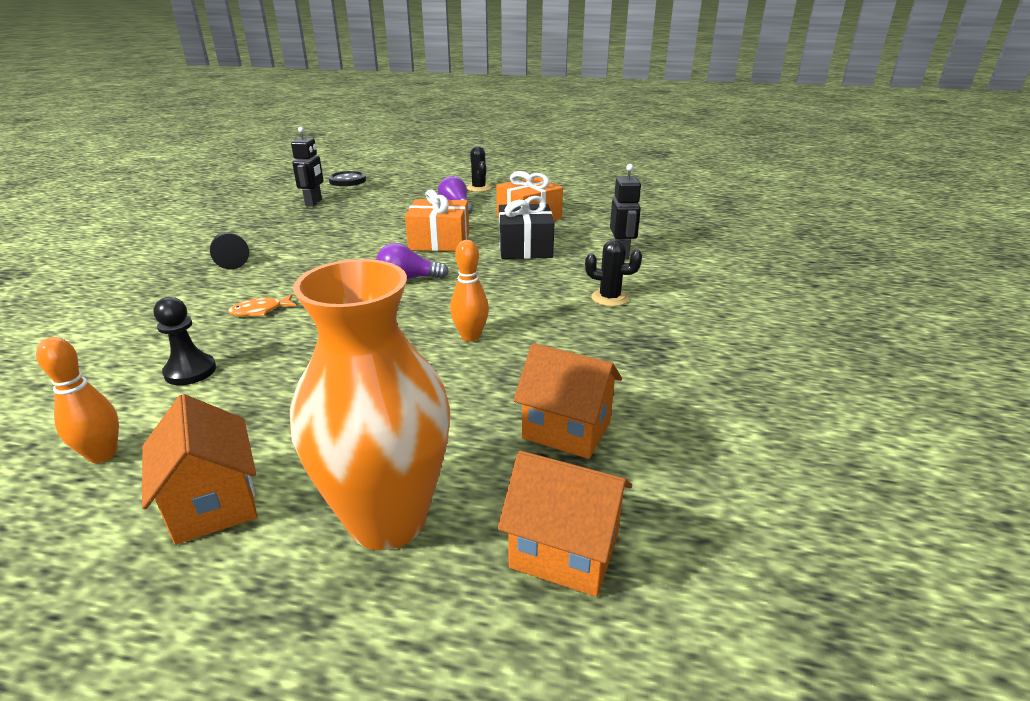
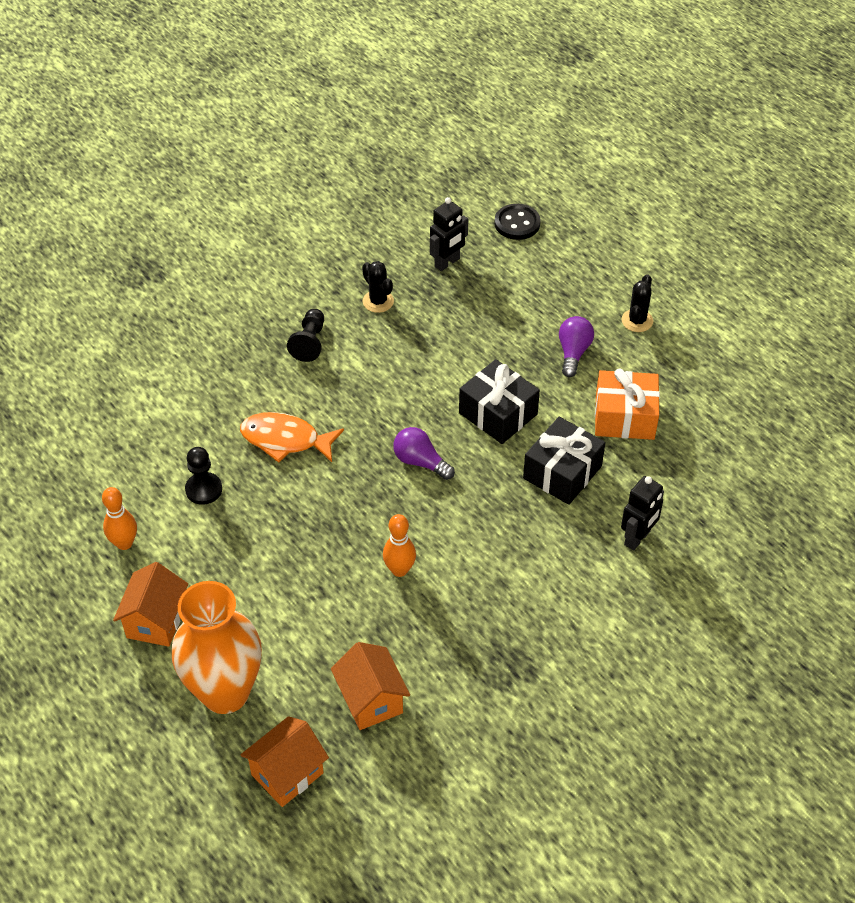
camera: 40 degrees right, 20 degrees up
orange fish [228,294,296,316] -> orange fish [240,412,344,463], size x1.83
orange gift [405,190,469,251] -> black gift [459,359,540,444]
orange house [498,451,632,597] -> orange house turned 75 degrees clockwise [241,716,329,807]
black cactus [585,239,642,306] -> black cactus moved to [362,261,394,313]

